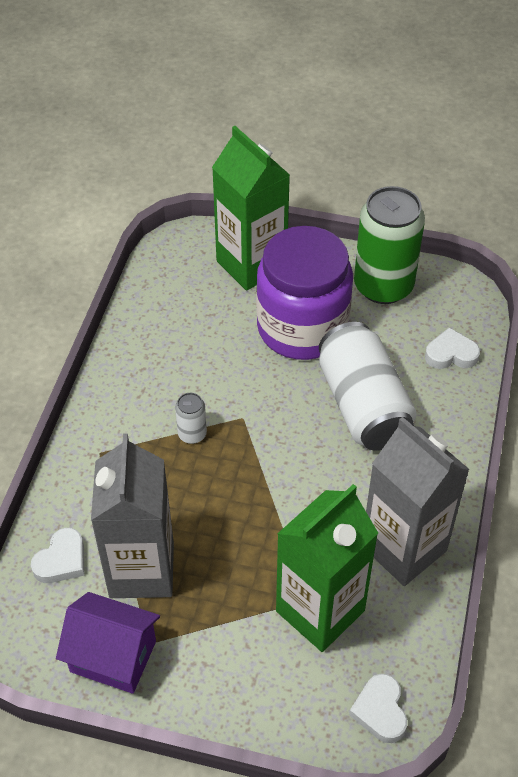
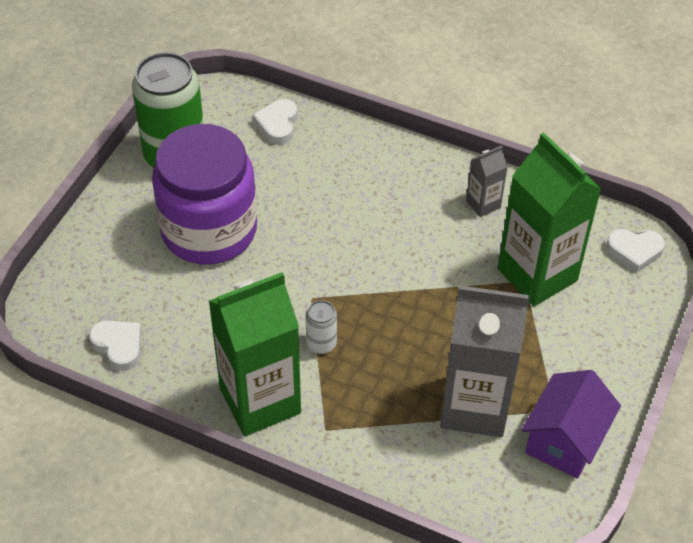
camera: 80 degrees left, 0 degrees up
white heart [31,528,84,583] -> white heart moved to [89,321,141,371]
green carton [212,126,290,291] -> green carton moved to [209,272,301,436]
white can [319,322,417,451] -> none
grey carton [366,417,470,586] -> grey carton [466,146,508,217], size x0.46

